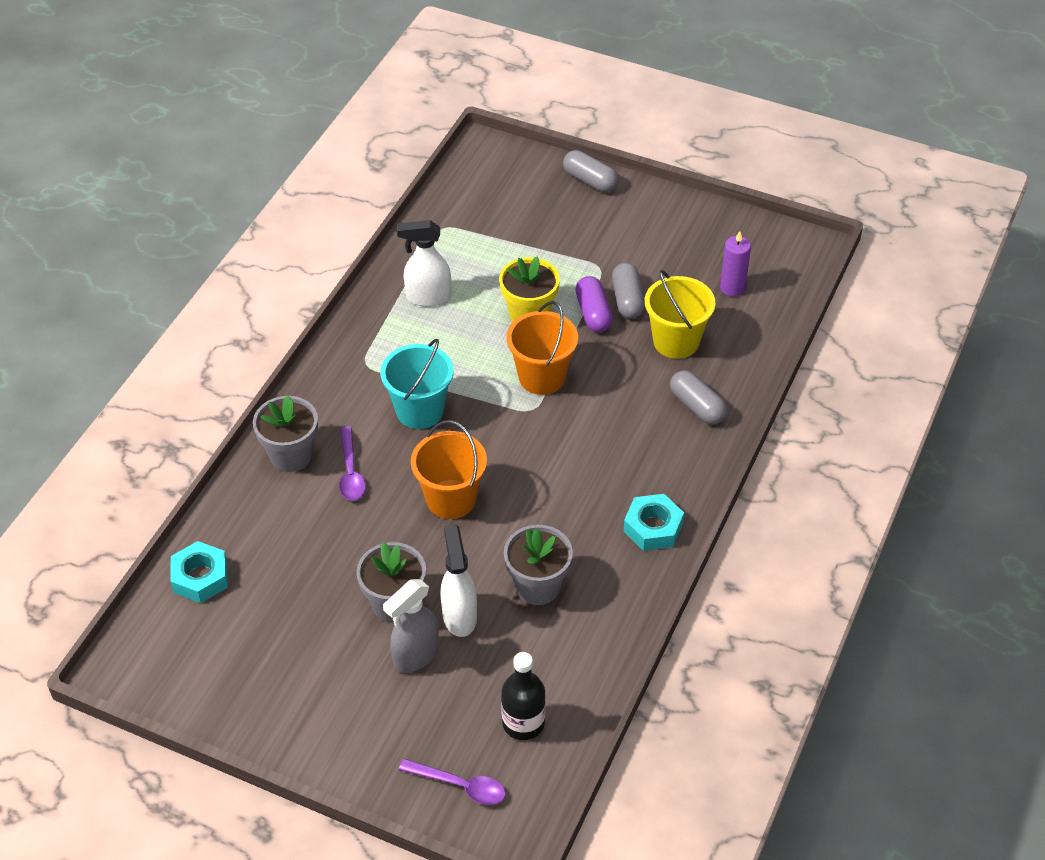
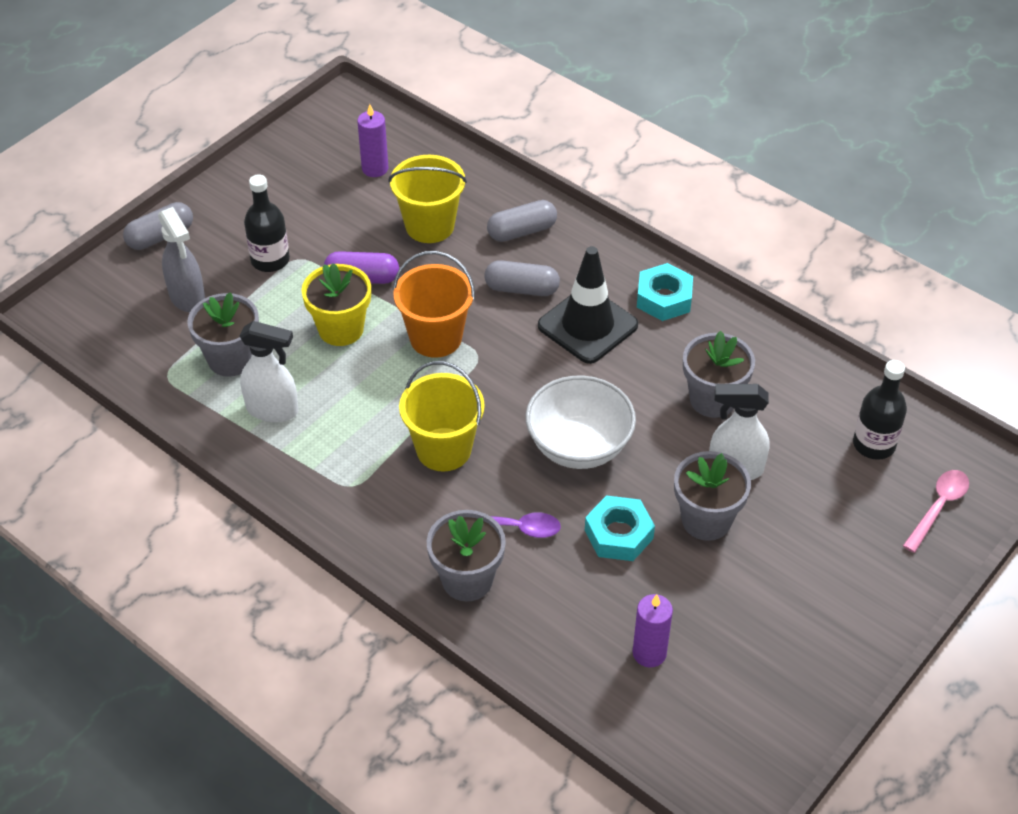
camera: 75 degrees left, 0 degrees up
turquoise nut [170,541,228,603] -> turquoise nut moved to [585,495,655,561]
turquoise bucket [380,339,454,429] -> yellow bucket [399,361,485,471]
grey spray bottle [383,579,439,673] -> grey spray bottle moved to [158,207,205,312]
white spray bottle [397,220,451,307] -> white spray bottle turned 90 degrees counterclockwise [240,321,298,422]
purple spoon [399,759,506,805] -> pink spoon [903,470,969,553]
orange bucket [411,420,487,519] -> white bowl [526,376,636,469]
grey capsule [612,263,645,319] -> grey capsule moved to [484,260,560,296]
none -> grey flower pot [188,292,259,377]
none -> black bottle [244,174,290,272]
none -> black traffic cone [538,246,638,364]
none -> purple candle [632,594,673,667]

